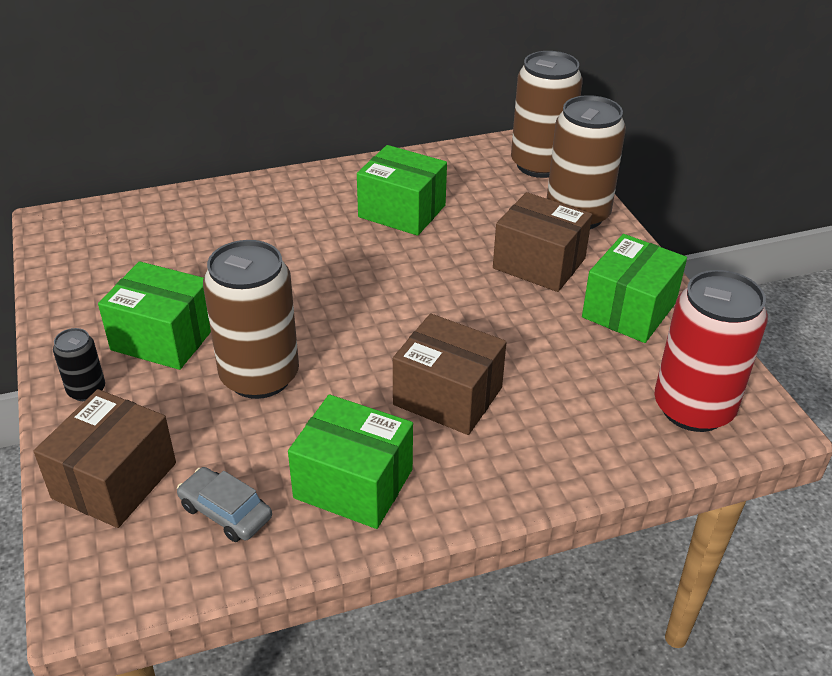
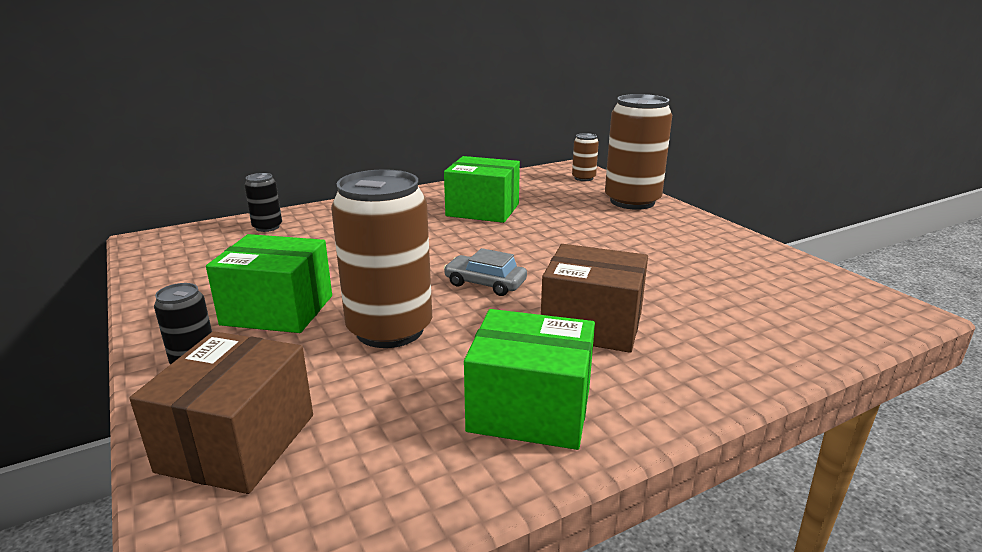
camera: 10 degrees left, 15 degrees down
grey car [177,467,272,542] -> grey car moved to [444,248,527,296]
brown box [493,192,592,292] -> none
brown can [511,51,583,178] -> brown can [572,133,599,181], size x0.47
green box [582,234,687,343] -> none
red can [654,270,768,432] -> none
none -> black can [244,173,282,232]

